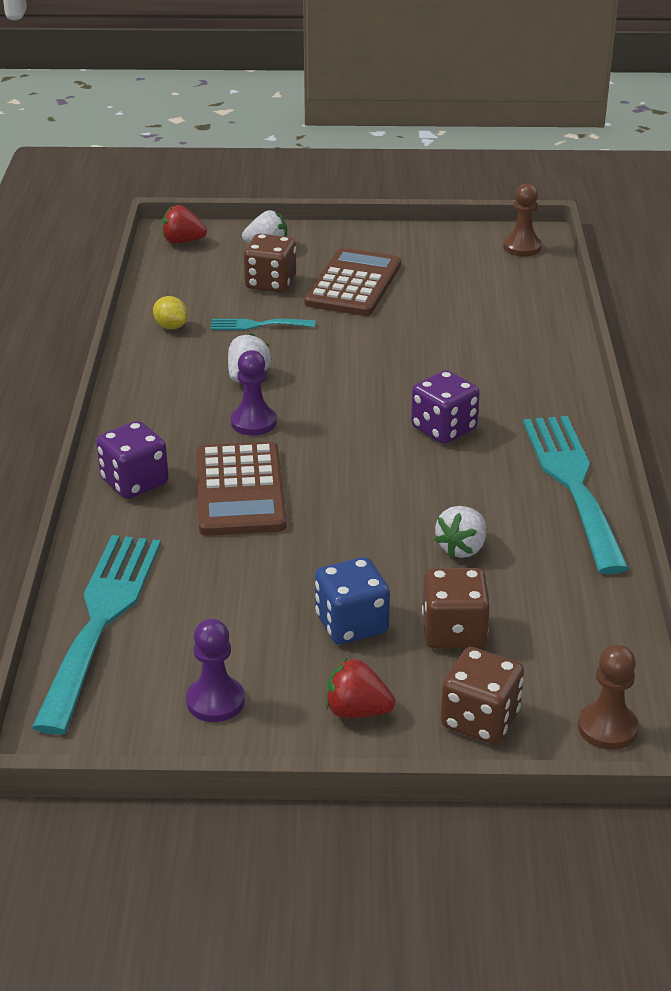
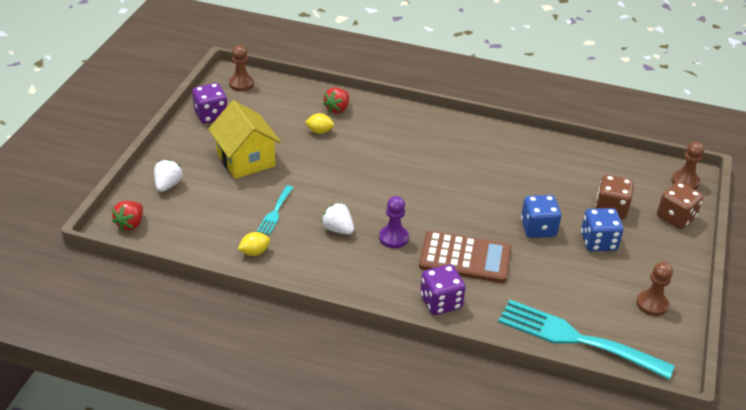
camera: 75 degrees left, 5 degrees up
purple pawn [186,619,245,722] -> brown pawn [636,262,673,316]
brown dice [244,234,296,293] -> none
brown calculator [304,248,401,316] -> yellow house [208,100,281,179]
red strawberry [326,658,395,718] -> red strawberry moved to [323,87,349,113]
purple dice [411,370,480,444] -> purple dice moved to [192,83,228,124]
white strawberry [434,506,486,558] -> none
turquoise fork [523,416,629,574] -> none
none -> yellow lemon [305,113,334,134]
none -> blue dice [521,195,561,238]

